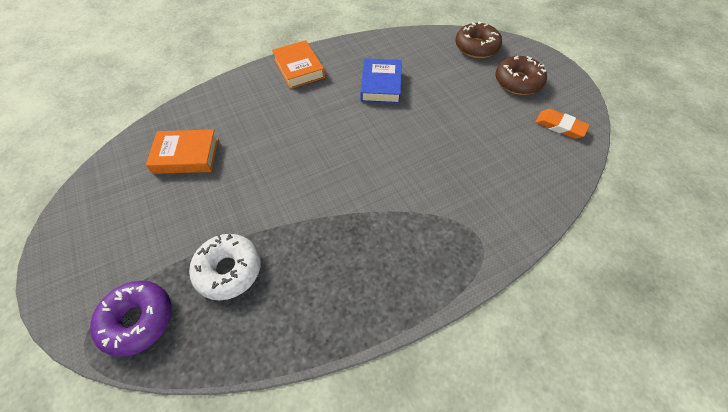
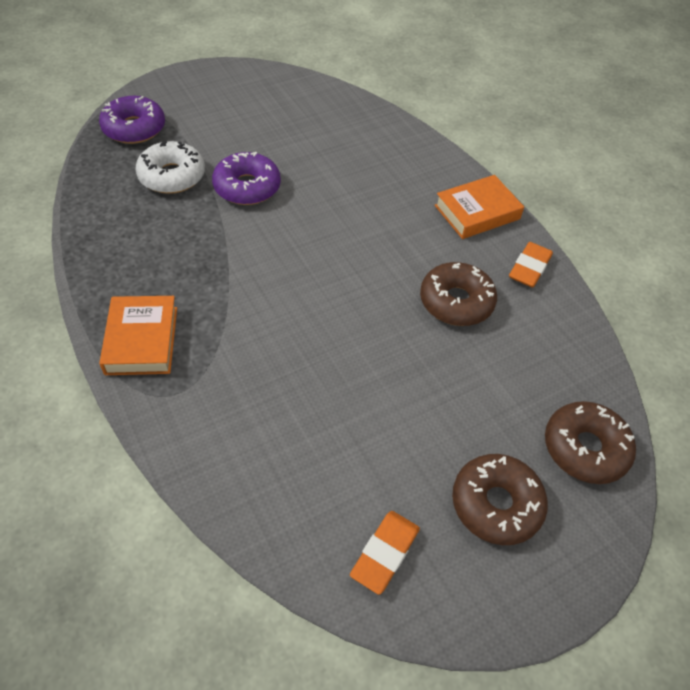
camera: 85 degrees right, 5 degrees down
orange book [146,129,219,174] -> orange book moved to [99,296,177,375]
blue book [360,58,402,104] -> brown donut [420,262,497,326]
none -> purple donut [212,152,281,205]
none -> orange eraser [509,242,553,288]

